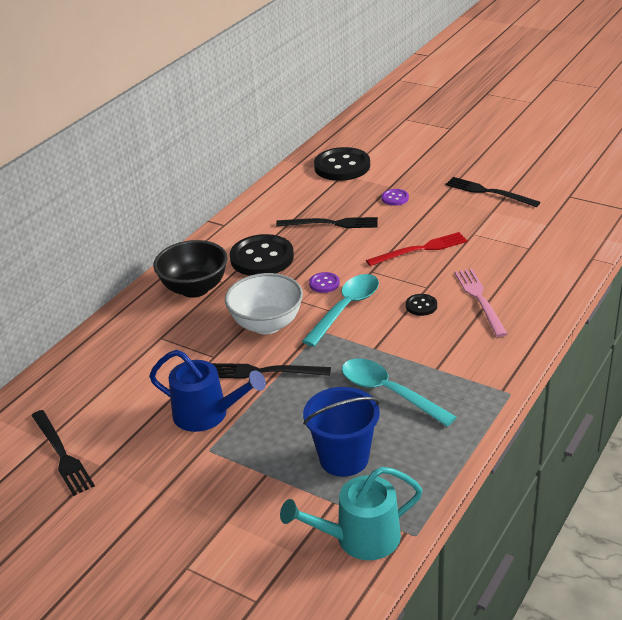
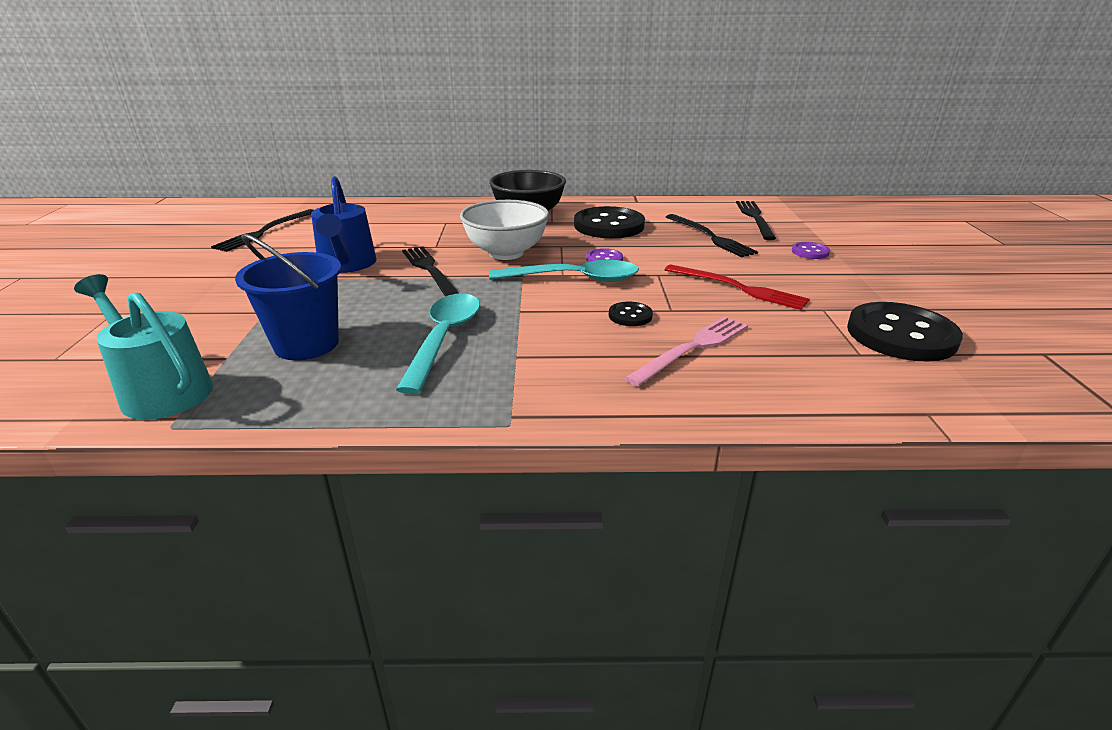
camera: 55 degrees right, 5 degrees down
black button [314,147,370,181] -> black button moved to [847,302,963,362]
black fork [446,177,541,207] -> black fork moved to [736,201,776,240]

